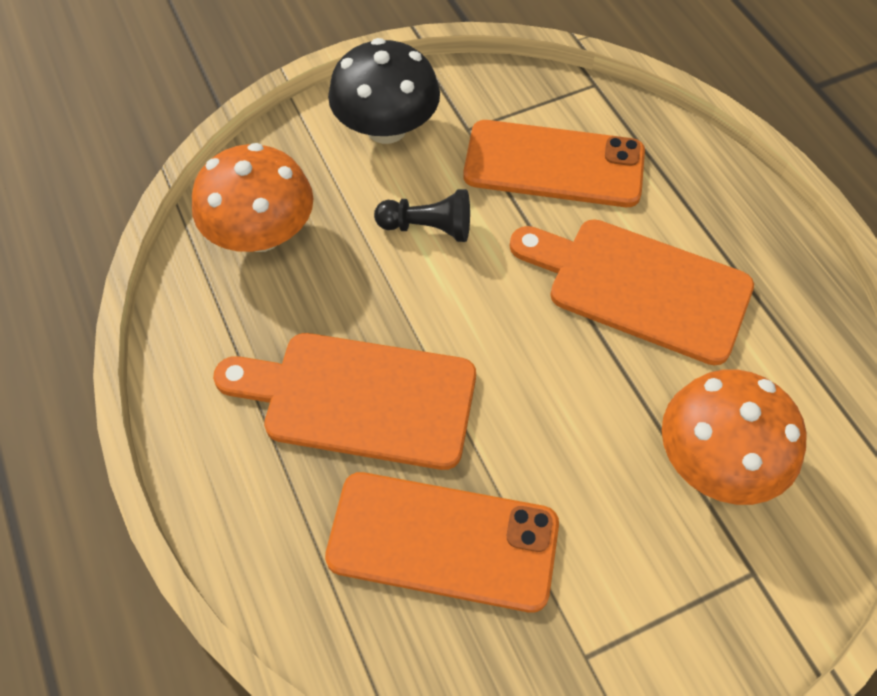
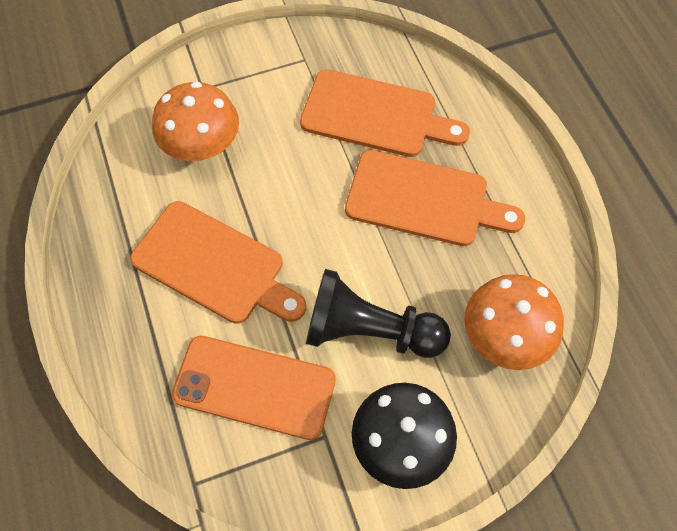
camera: 175 degrees left, 5 degrees up
orange phone [325,472,559,613] -> orange cutting board [300,69,470,157]
black pawn [374,189,470,242] -> black pawn [306,269,451,358], size x1.79

